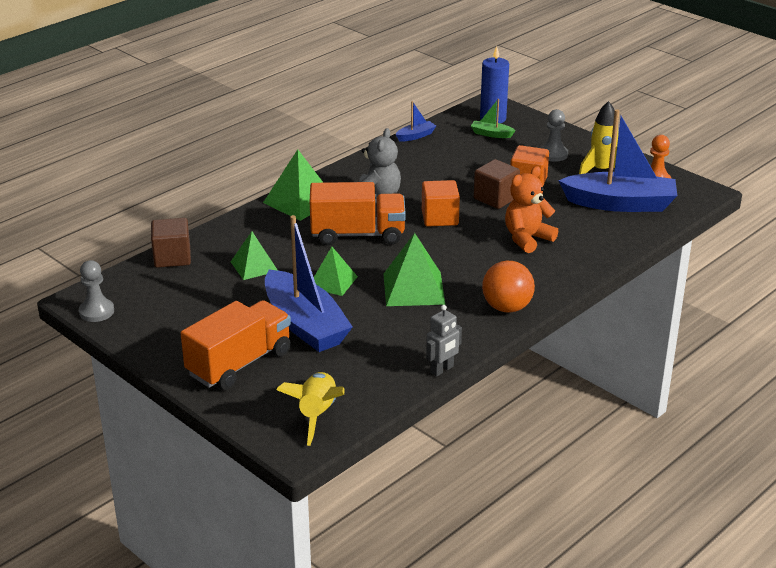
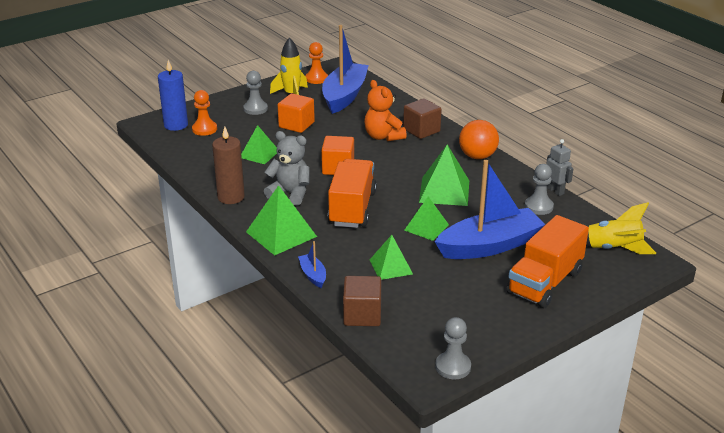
camera: 80 degrees left, 0 degrees up
orange truck [181,300,291,390] -> orange truck turned 105 degrees counterclockwise [506,215,589,308]
blue boat [396,101,436,142] -> blue boat moved to [298,241,326,288]
green boat [471,99,516,138] -> orange pawn [192,90,217,136]
brown cube [474,159,520,209] -> brown cube moved to [403,98,442,139]
none -> brown candle [212,127,245,204]
none -> green pyramid [241,125,277,164]
none -> grey pawn [525,164,554,215]

